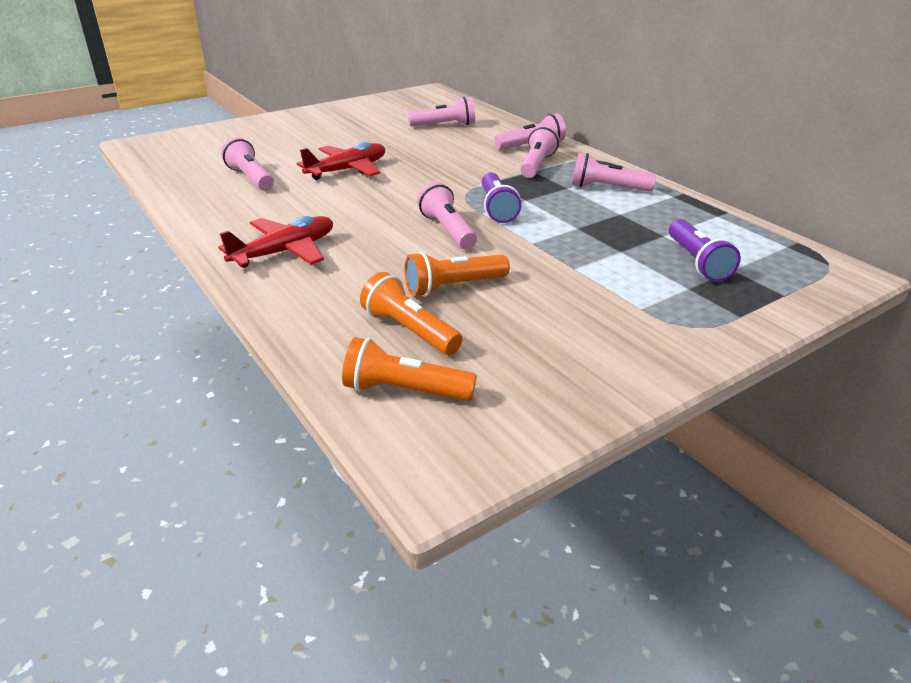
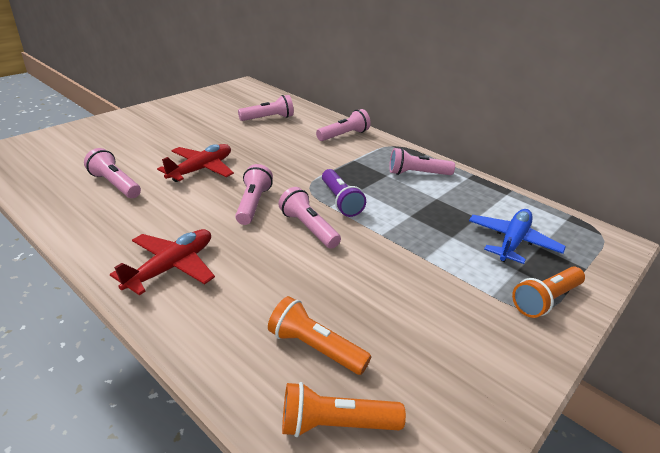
camera: 15 degrees left, 0 degrees up
orange flashlight [404,252,510,297] -> orange flashlight moved to [512,267,585,318]
pink flashlight [520,125,559,178] -> pink flashlight moved to [235,164,273,225]
purple flashlight [669,219,741,282] -> blue plane [469,209,566,264]

